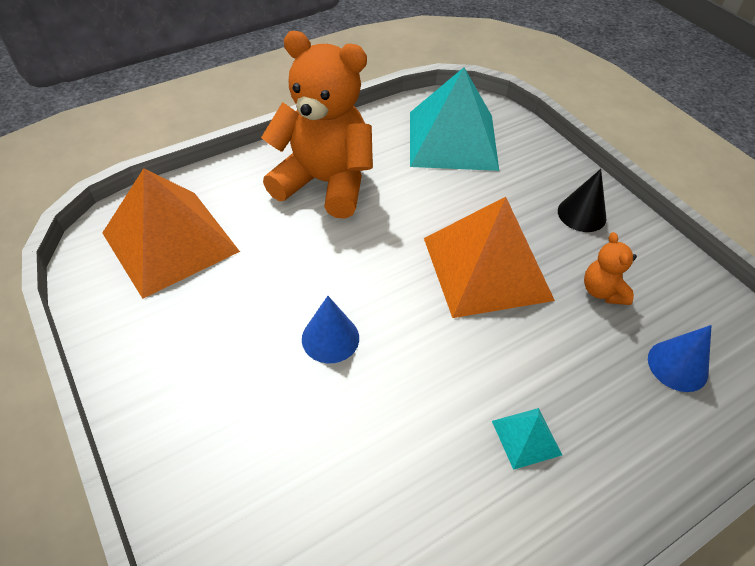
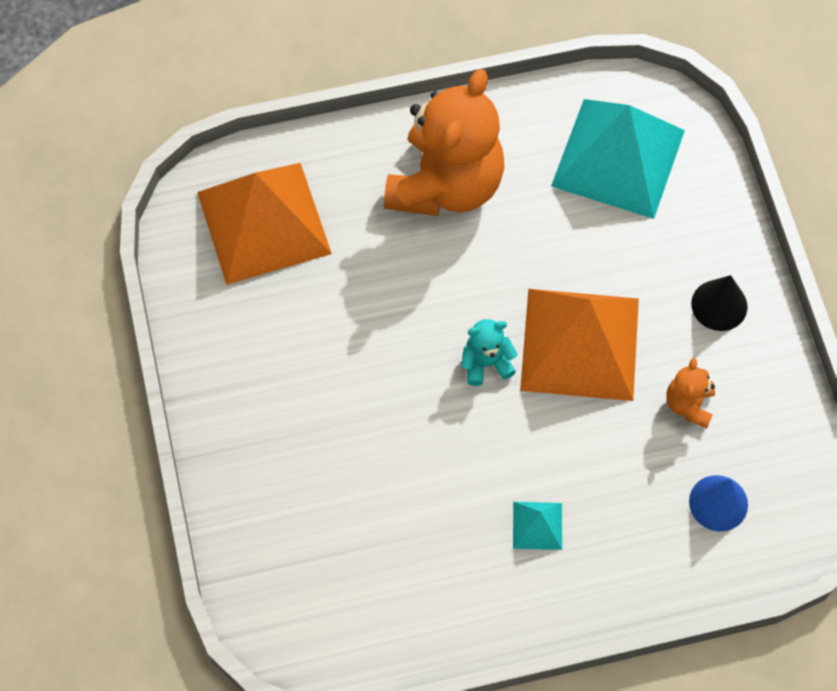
camera: 20 degrees right, 15 degrees up
orange teddy bear [261,31,373,219] -> orange teddy bear turned 75 degrees clockwise [384,69,504,216]
blue cone [302,296,359,363] -> none
none -> turquoise teddy bear [461,319,518,386]

